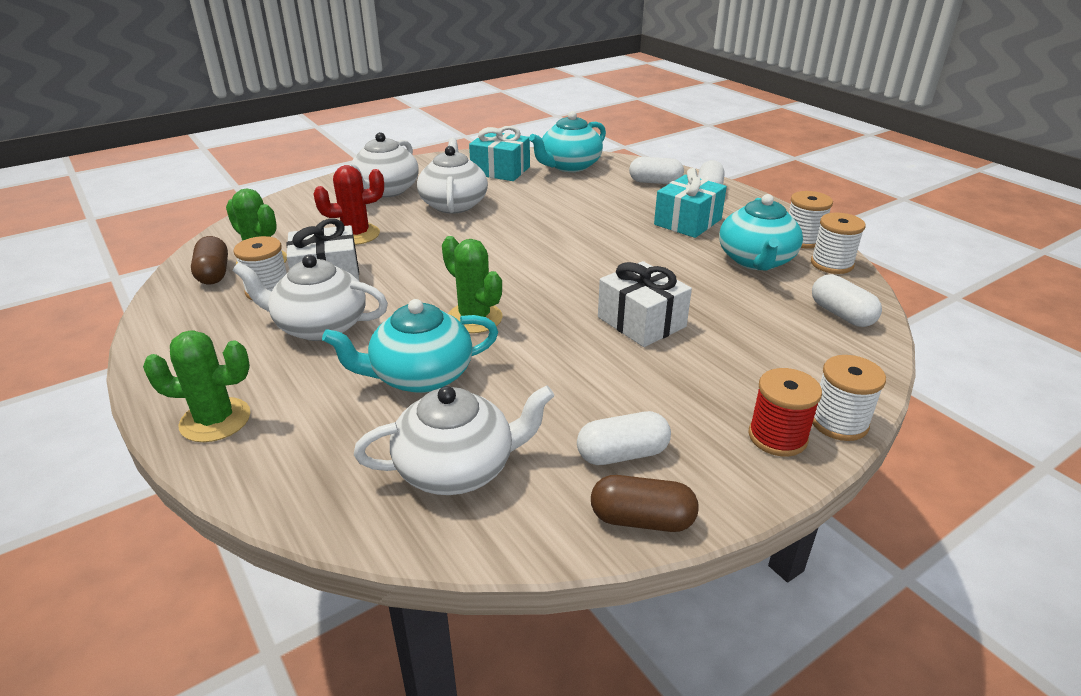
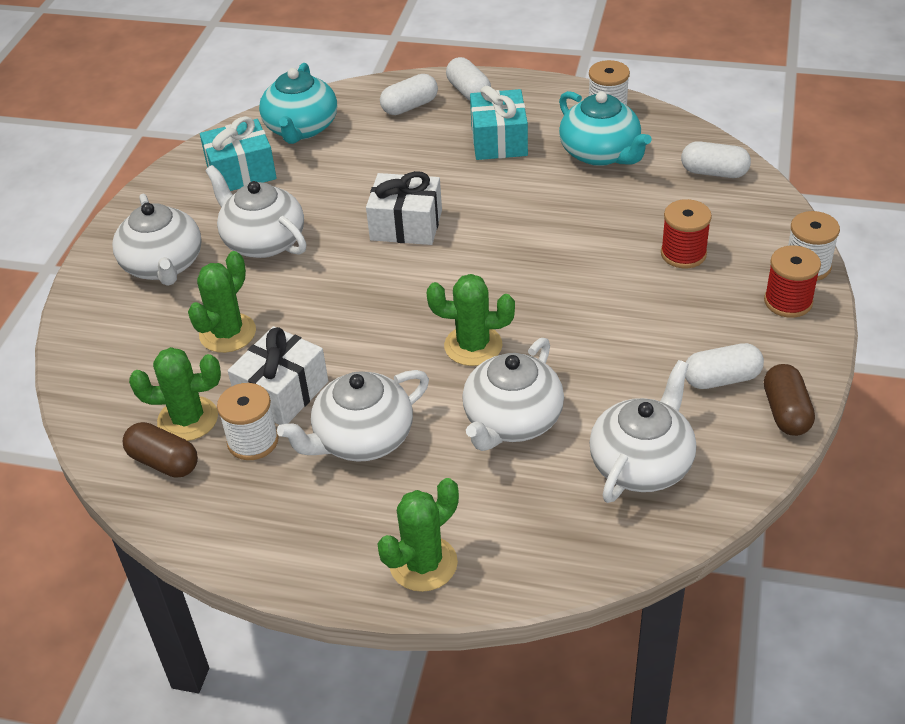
camera: 40 degrees left, 10 degrees up
red cactus [313,165,384,245] -> green cactus [188,251,256,353]
turquoise teapot [322,299,498,393] -> white teapot [462,338,564,451]
white capsule [577,411,671,465] -> white capsule turned 45 degrees clockwise [685,343,764,389]
brown capsule [591,475,699,532] -> brown capsule turned 60 degrees counterclockwise [764,364,815,436]
white gift [598,261,692,347] -> white gift moved to [366,171,442,245]
white spool [811,212,866,274] -> none
none -> red spool [661,199,712,268]

